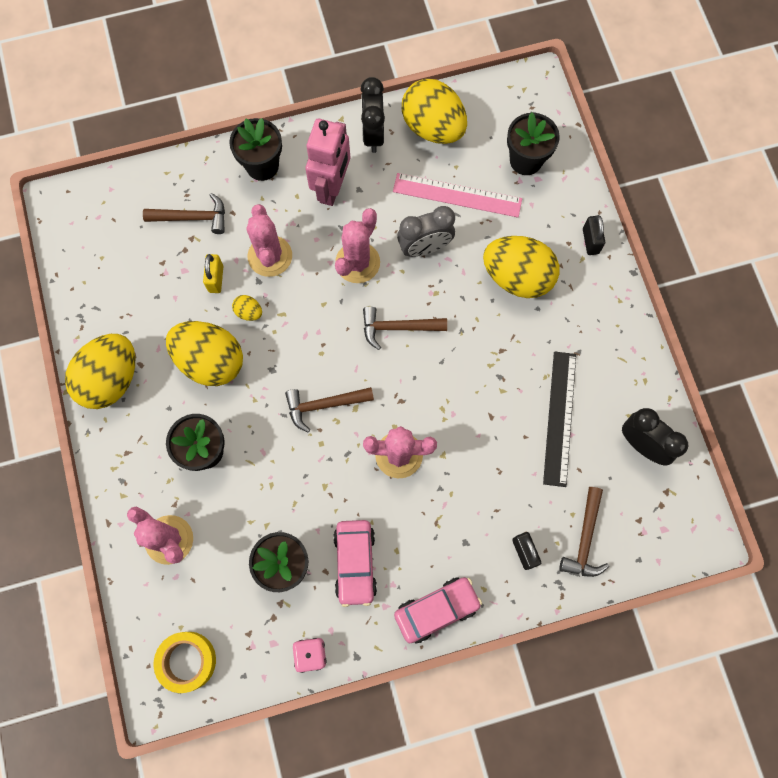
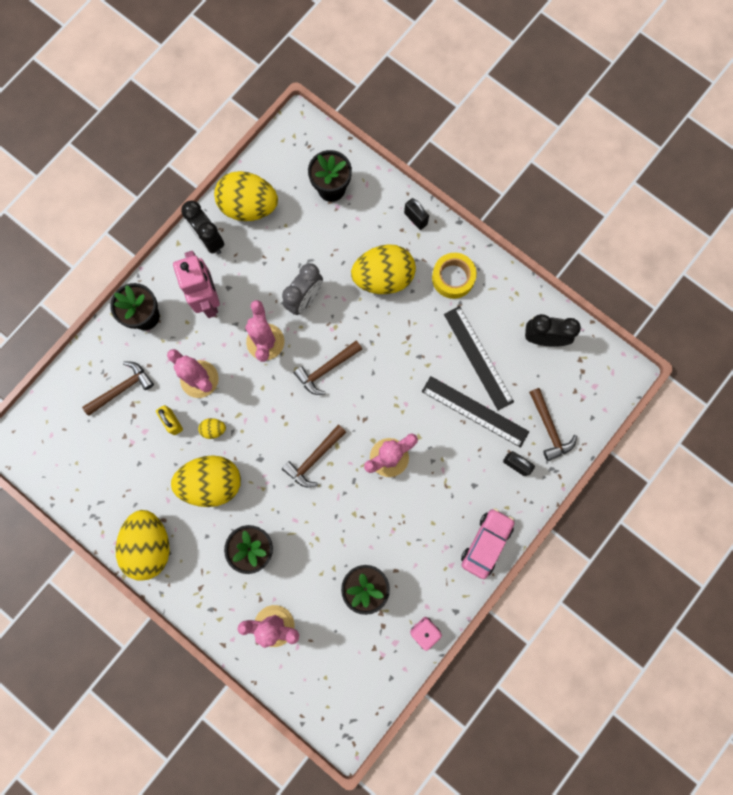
camera: 35 degrees left, 5 degrees up
yellow tape [154,632,216,693] -> yellow tape moved to [432,253,477,299]
pink car [333,520,377,607] -> none
pink ruler [393,173,522,218] -> none
none -> black ruler [422,376,529,448]

